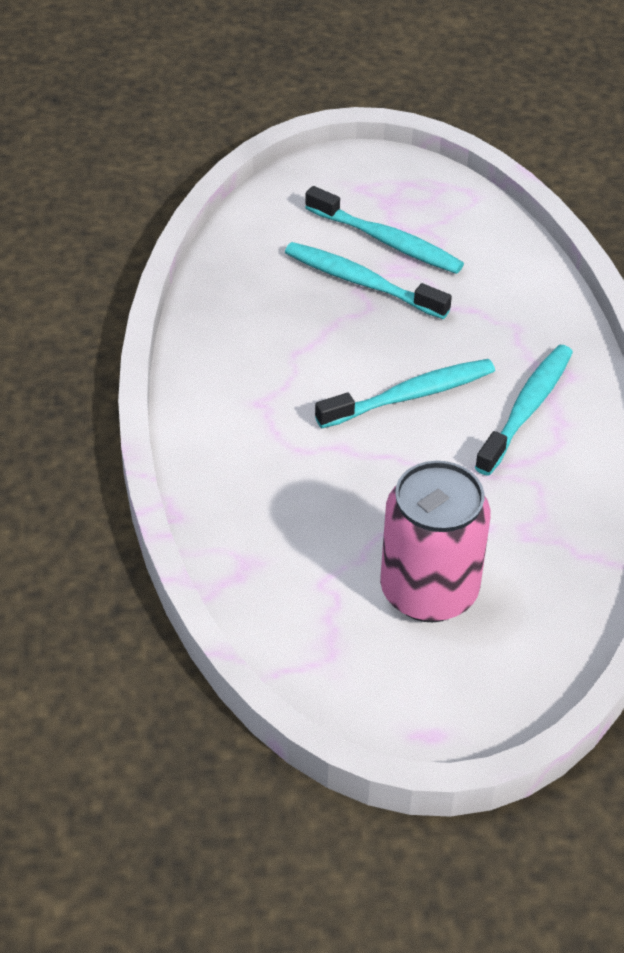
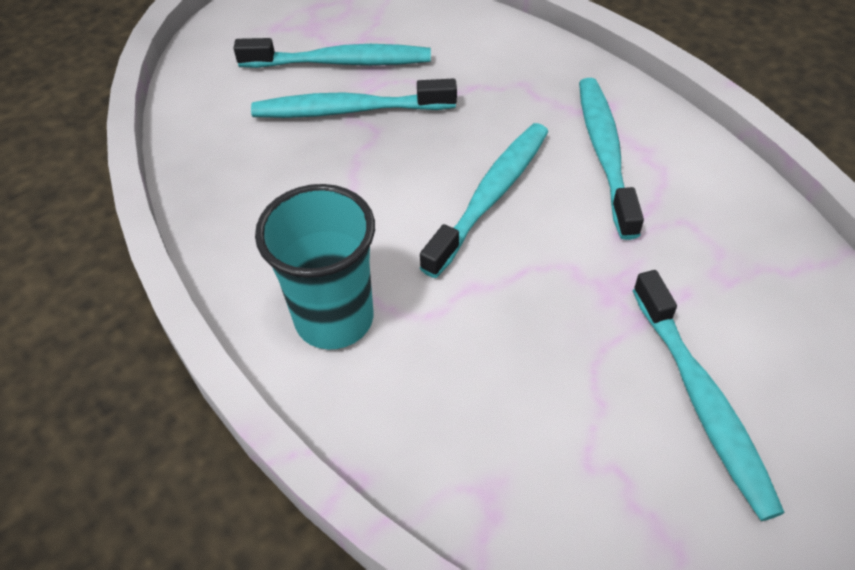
camera: 30 degrees left, 5 degrees up
pink can [380,461,490,622] -> turquoise toothbrush [632,270,785,521]
none -> turquoise cup [255,184,375,350]

